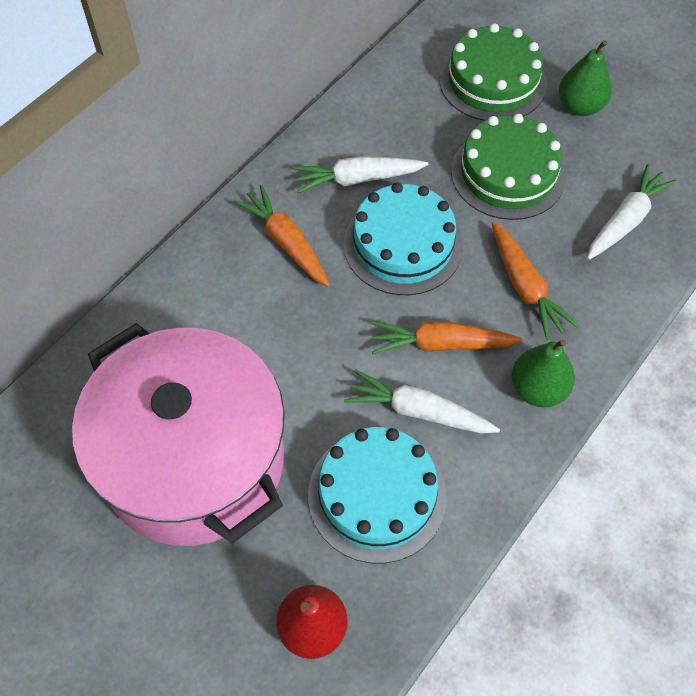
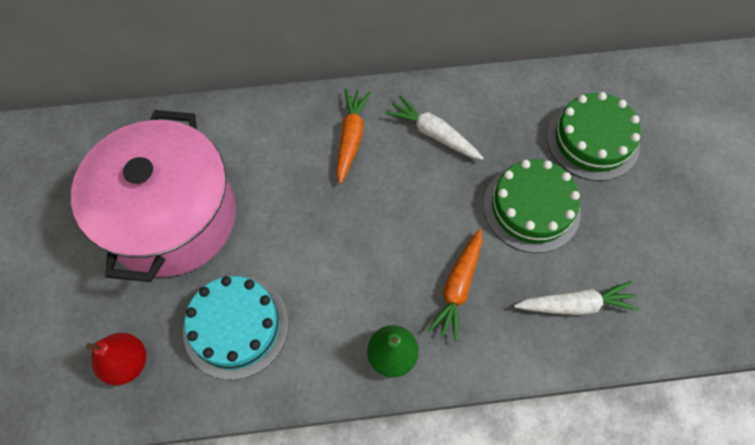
camera: 45 degrees right, 5 degrees up
turquoise cake [344,183,463,295] -> none
white carrot [344,369,500,434] -> none
orange carrot [371,321,523,354] -> none
green pear [559,40,612,116] -> none

